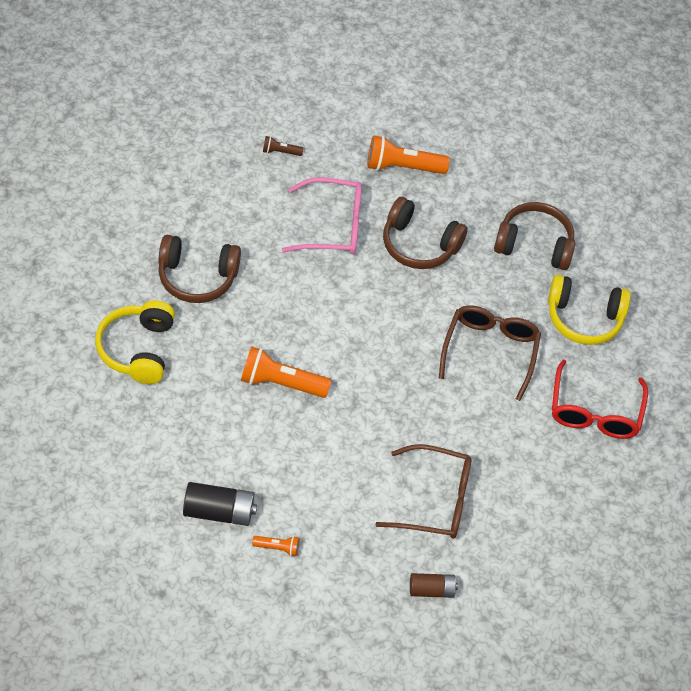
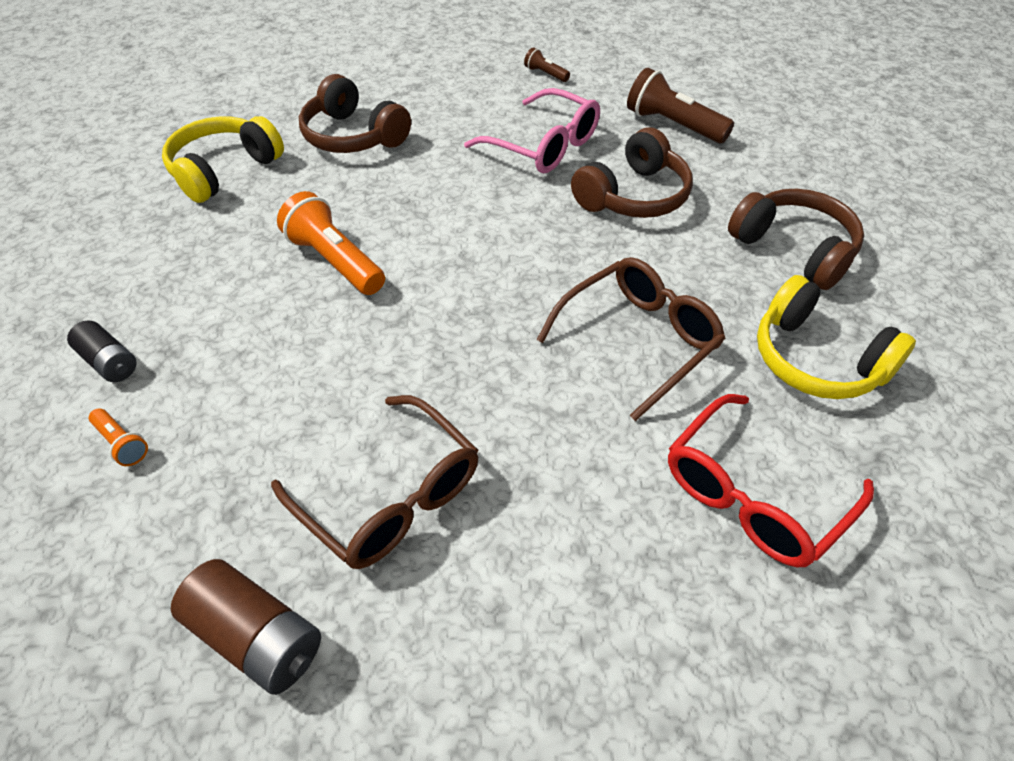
camera: 40 degrees right, 5 degrees down
black battery [183,482,257,526] -> black battery [67,321,137,382], size x0.65
orange flashlight [367,135,450,174] -> brown flashlight [627,68,734,143]
brown headphones [383,197,468,269] -> brown headphones turned 105 degrees counterclockwise [571,127,693,218]
brown battery [410,573,458,598] -> brown battery [171,559,321,695], size x1.54

